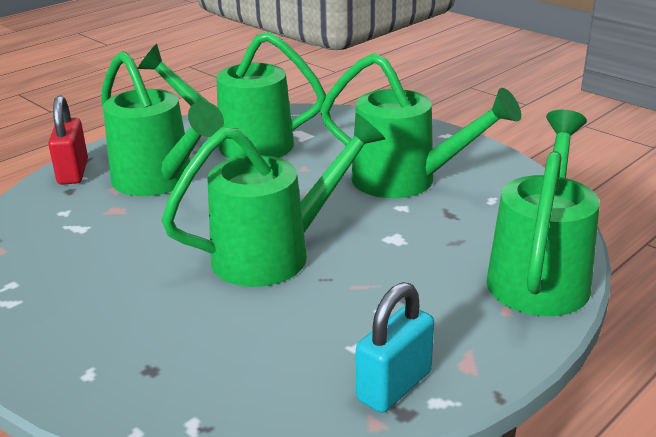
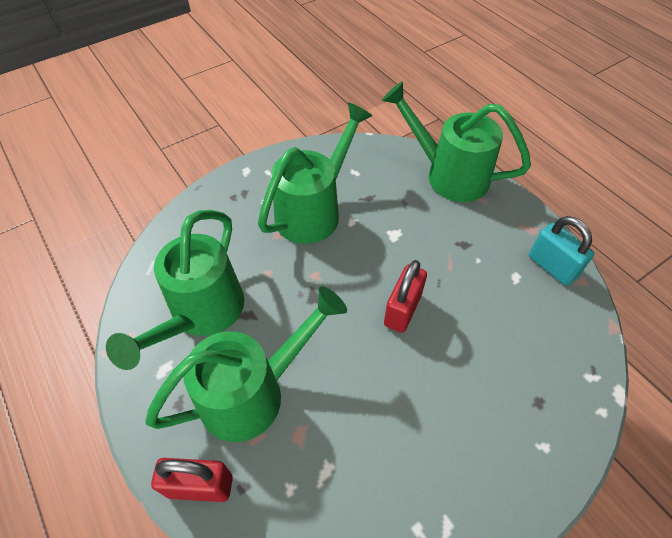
camera: 80 degrees left, 25 degrees up
green watering can [161,113,385,287] -> red padlock [384,260,427,333]

